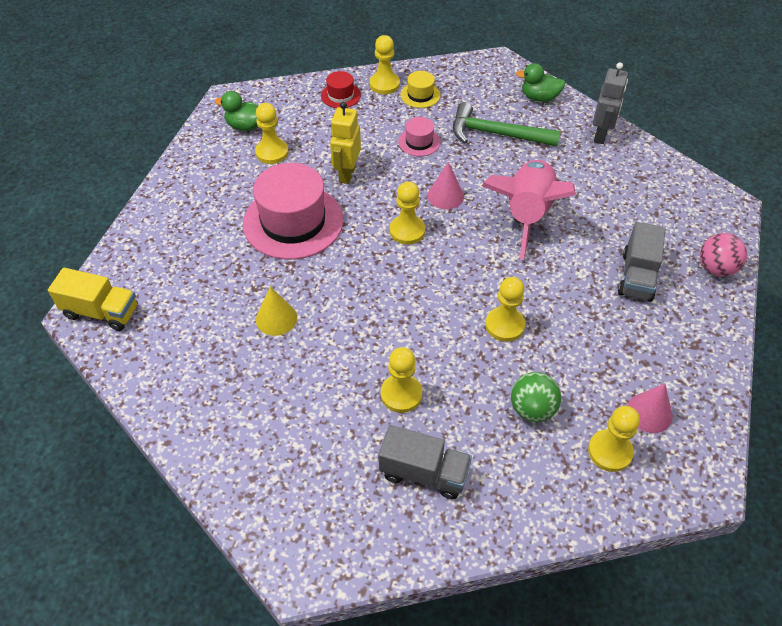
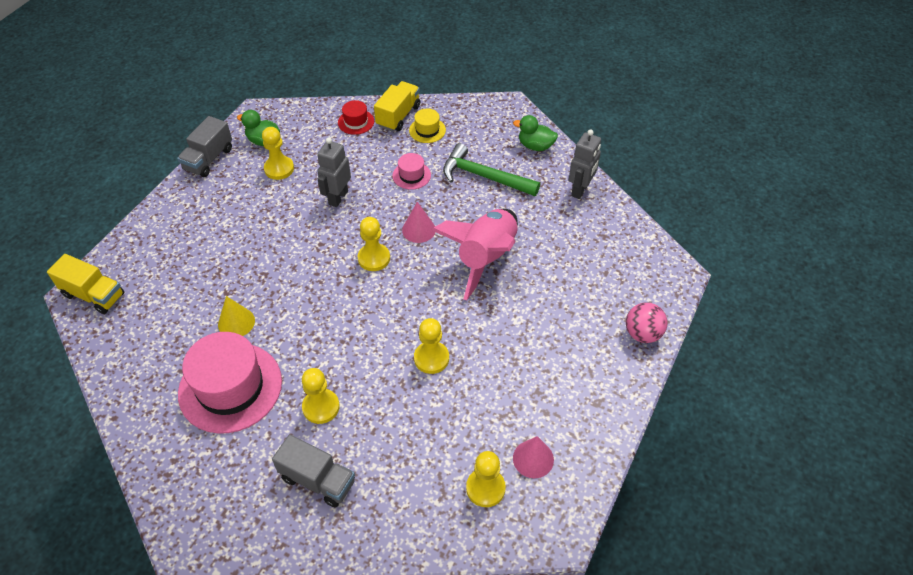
camera: 10 degrees right, 0 degrees up
pink hat [243,163,343,259] -> pink hat moved to [178,332,282,434]
yellow robot [330,102,361,184] -> grey robot [317,137,351,207]
yellow pawn [370,35,400,94] -> yellow truck [374,81,420,131]
green ball [511,372,562,422] -> none
grey truck [618,222,665,302] -> grey truck moved to [177,116,232,177]

